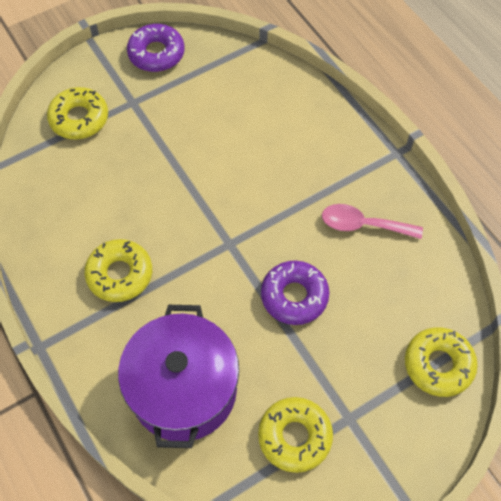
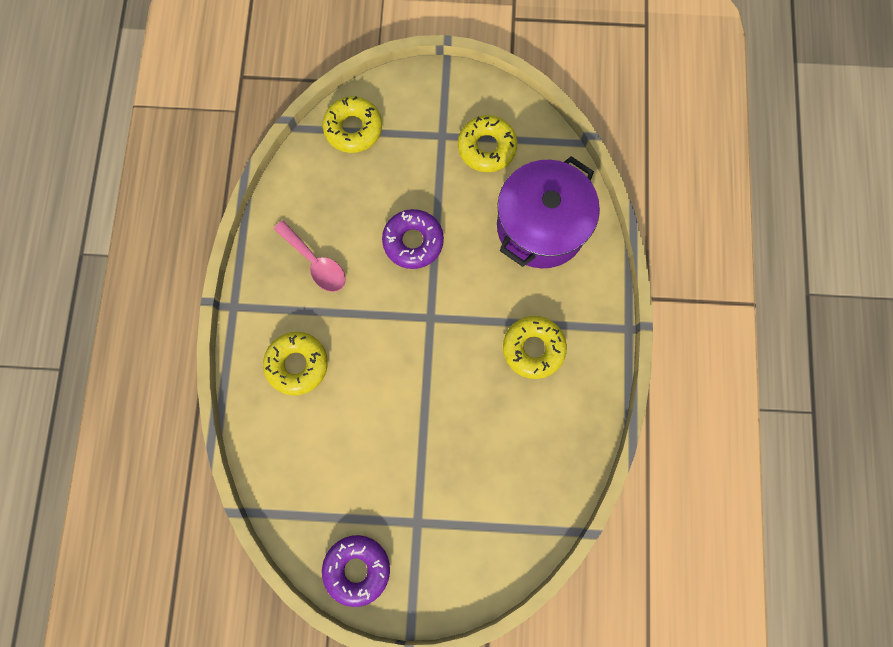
camera: 145 degrees left, 15 degrees up
yellow donut [47,87,108,139] -> yellow donut moved to [263,332,328,395]

